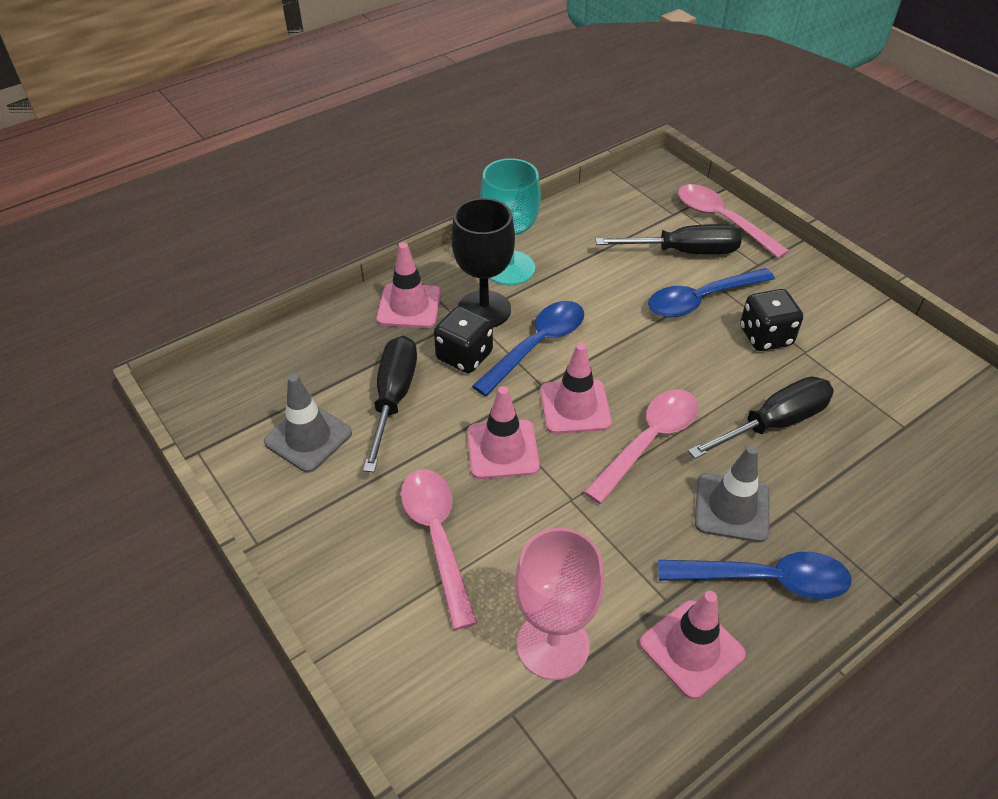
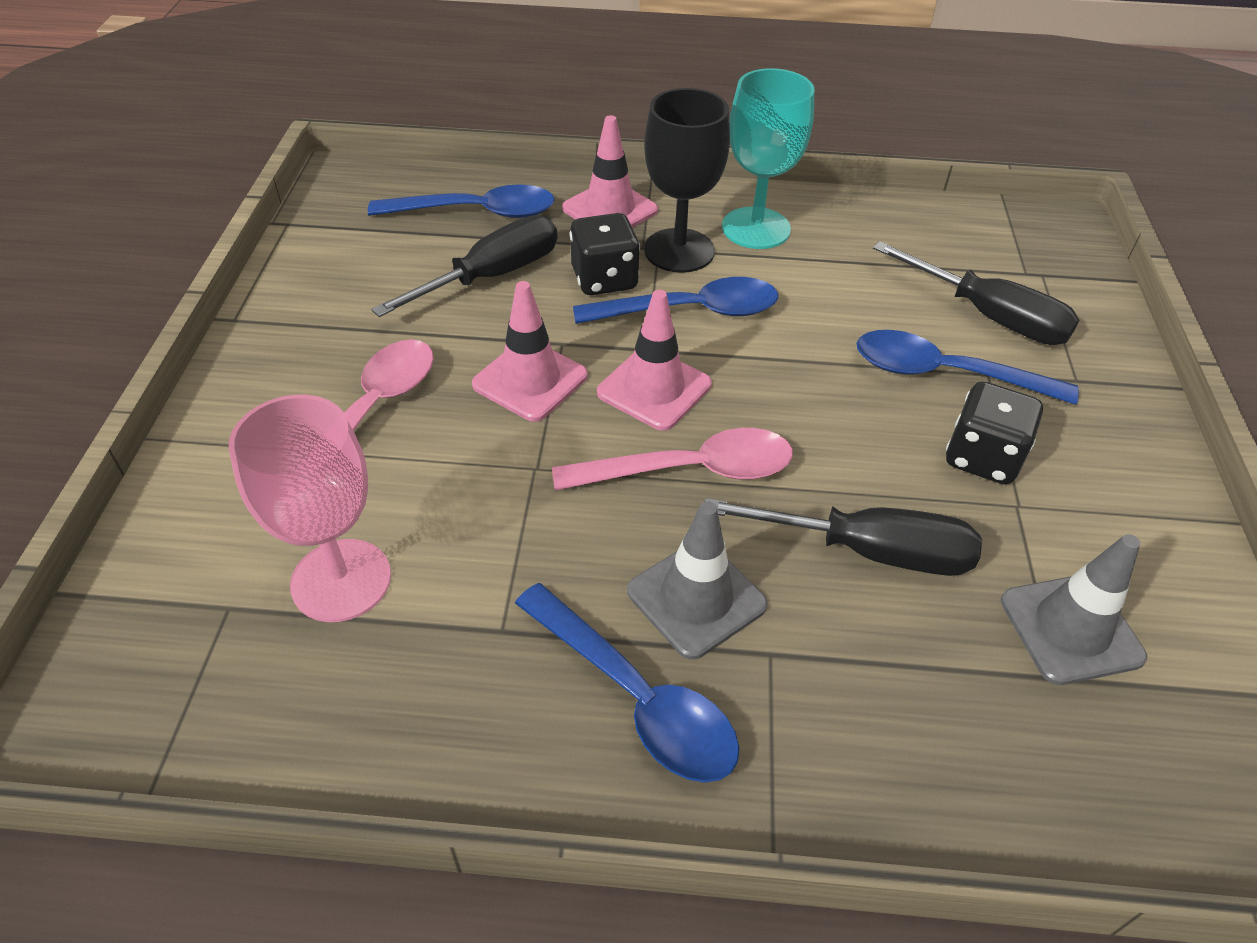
camera: 40 degrees right, 0 degrees up
grey traffic cone [264,374,352,472] -> grey traffic cone moved to [1001,534,1147,685]
pink traffic cone [640,591,746,699] -> none
pink spoon [678,184,789,258] -> none
none -> blue spoon [368,184,555,218]

